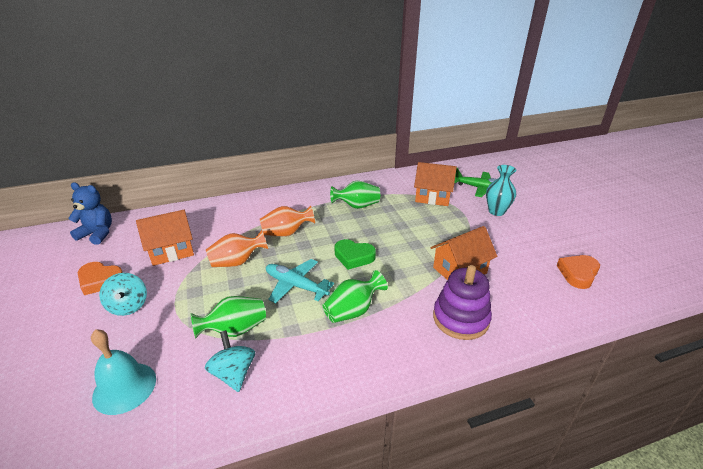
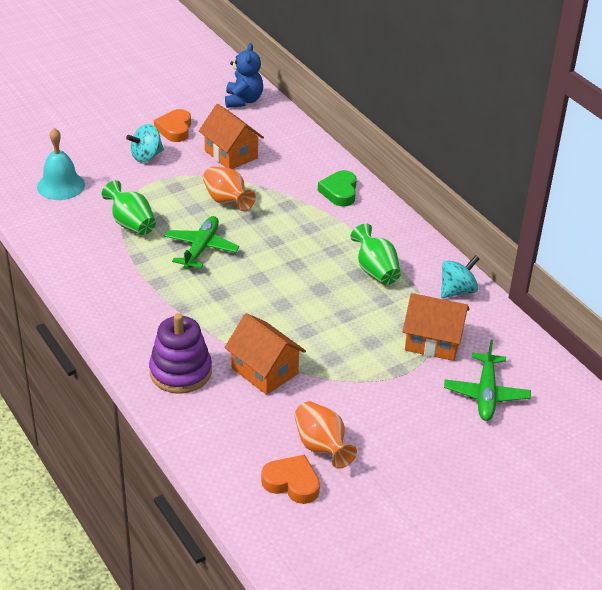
camera: 75 degrees right, 5 degrees up
turquoise spinning top [205,330,255,392] -> turquoise spinning top moved to [441,255,480,298]
orange vase [260,205,315,237] -> orange vase moved to [294,401,357,469]
turquoise plane [266,259,334,303] -> green plane [165,216,239,269]
green vase [323,270,388,323] -> none
green heart [335,239,376,270] -> green heart moved to [318,170,357,207]
orange house [414,162,457,206] -> orange house turned 75 degrees counterclockwise [403,293,469,361]
turquoise vase [486,165,516,216] -> none

